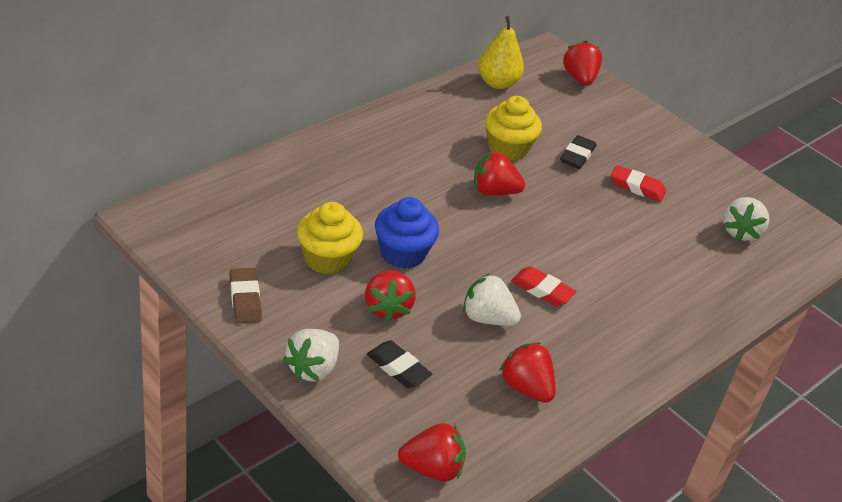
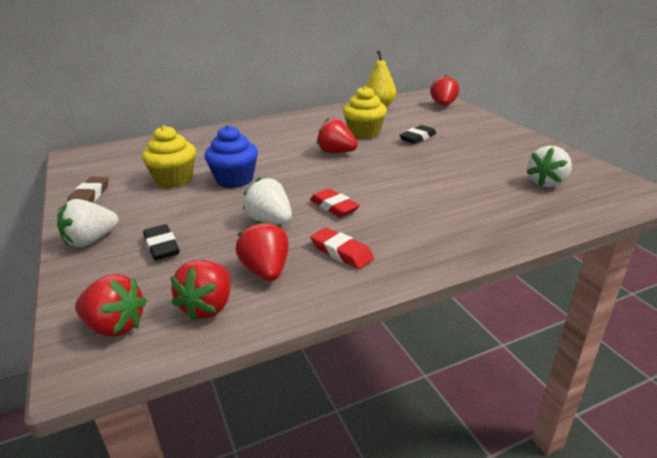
camera: 25 degrees right, 10 degrees down
red strawberry [365,270,416,322] -> red strawberry moved to [170,260,231,321]
red eraser [611,165,666,202] -> red eraser moved to [310,228,374,269]

